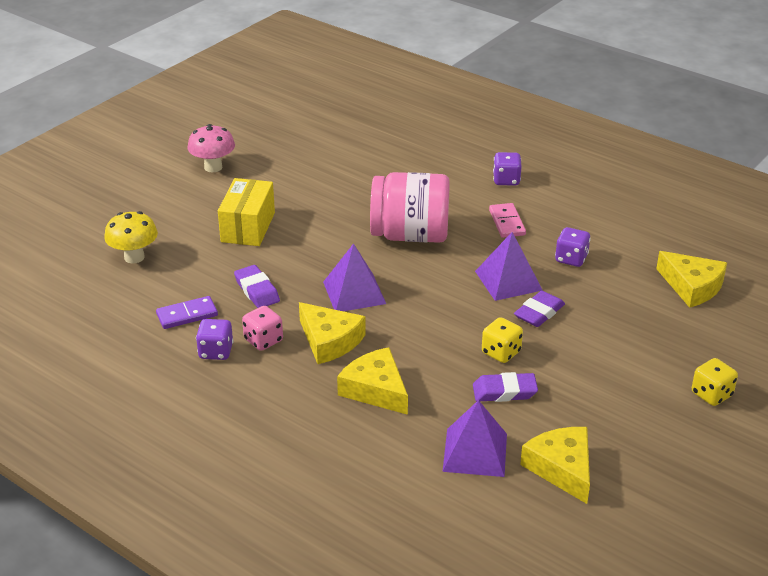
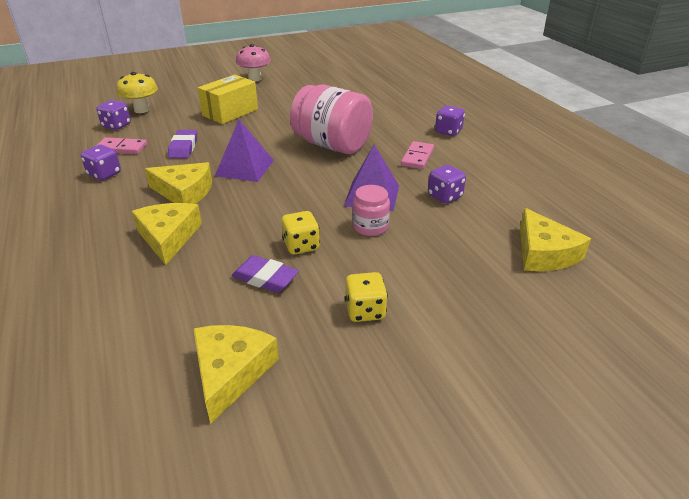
camera: 30 degrees right, 0 degrees up
purple domino [156,296,218,329] -> pink domino [96,137,147,154]
pink dice [242,306,283,351] -> none
yellow cheese [299,302,366,364] -> yellow cheese turned 60 degrees counterclockwise [145,162,212,204]
purple pyramid [442,400,507,477] -> none
purple eraser [514,291,565,327] -> pink jar [352,185,390,236]
yellow dice [692,358,738,406] -> yellow dice moved to [345,272,388,322]
none -> purple dice [96,100,131,130]

